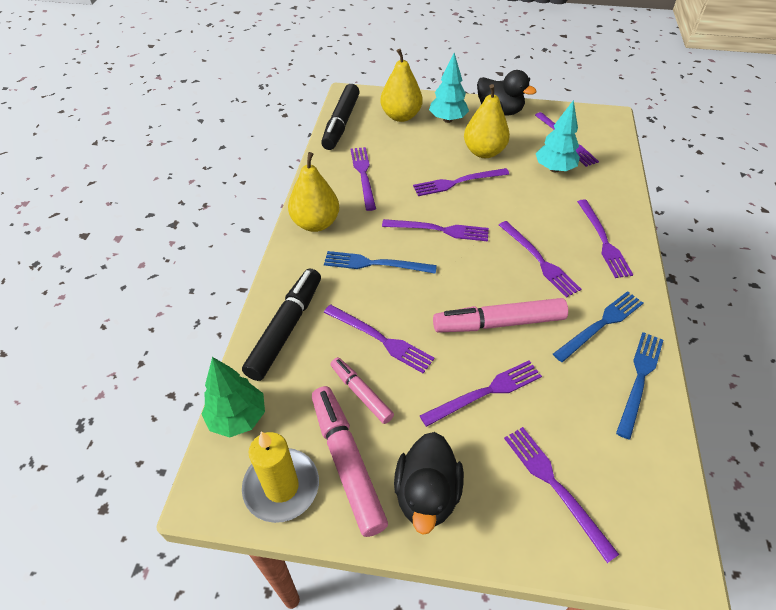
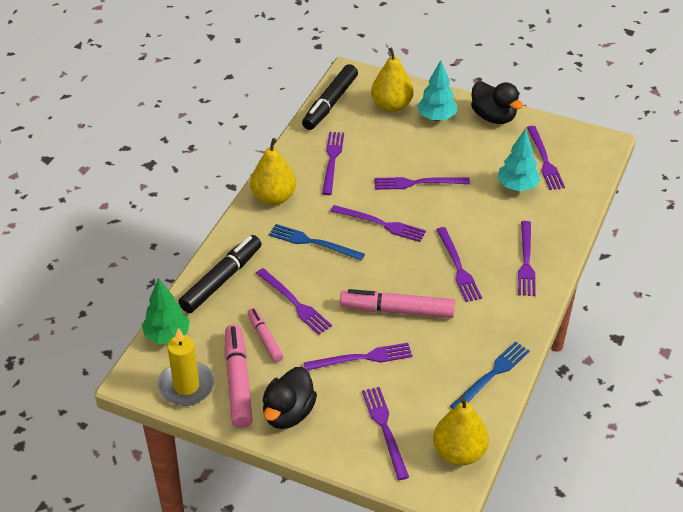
camera: 15 degrees right, 5 degrees down
yellow pear [464,84,510,158] -> yellow pear moved to [433,396,489,466]
blue fork [553,291,643,362] -> none

